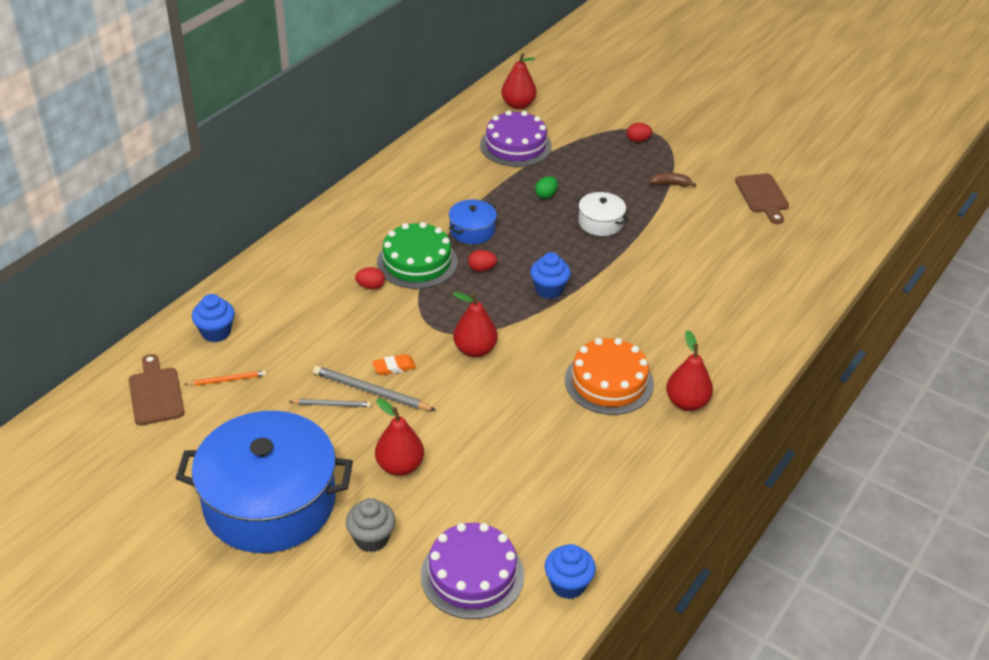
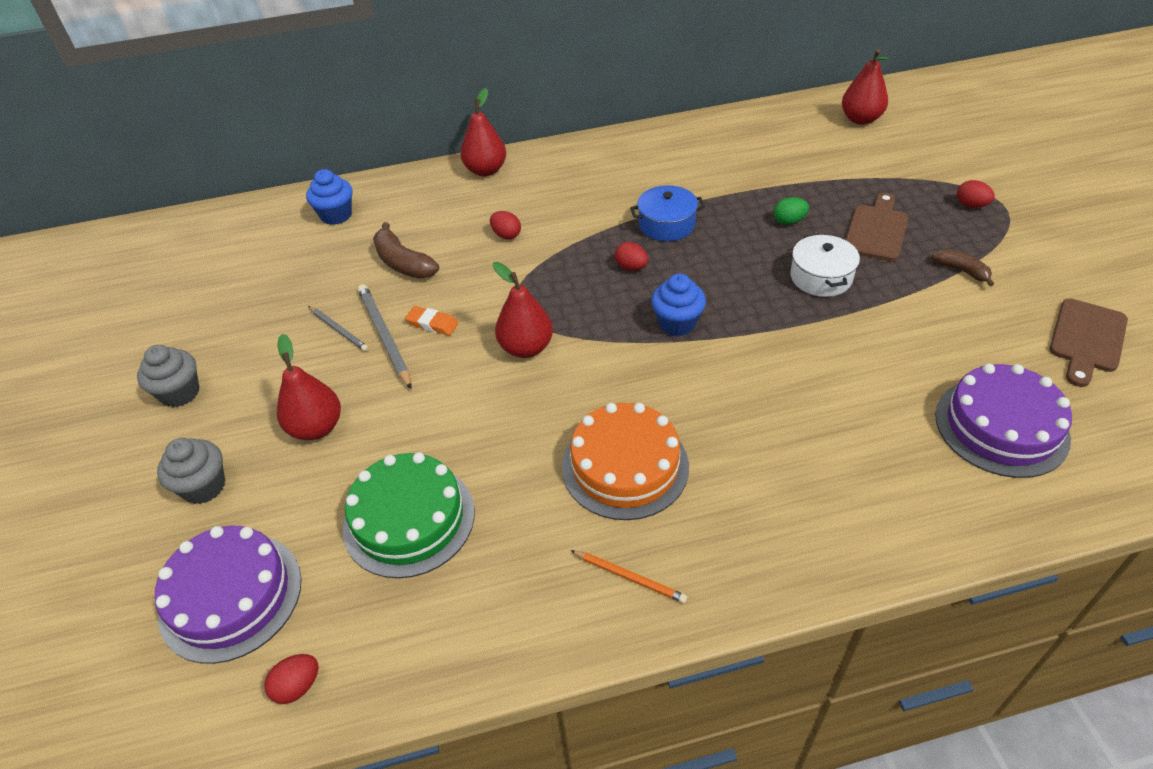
camera: 45 degrees right, 5 degrees up
brown cutting board [129,354,185,426] -> brown cutting board moved to [845,193,909,261]
blue pot [176,411,353,553] -> grey cupcake [137,345,199,408]
orange pencil [184,371,267,386] -> orange pencil moved to [571,550,687,603]
green cake [377,222,458,289] -> green cake moved to [342,452,474,578]
purple cake [480,110,552,167] -> purple cake moved to [935,364,1072,478]
blue cupcake [545,544,596,599] -> red egg [264,654,319,704]
red pear [666,330,713,411] -> red pear moved to [461,88,506,176]
none -> brown banana [373,222,439,278]

